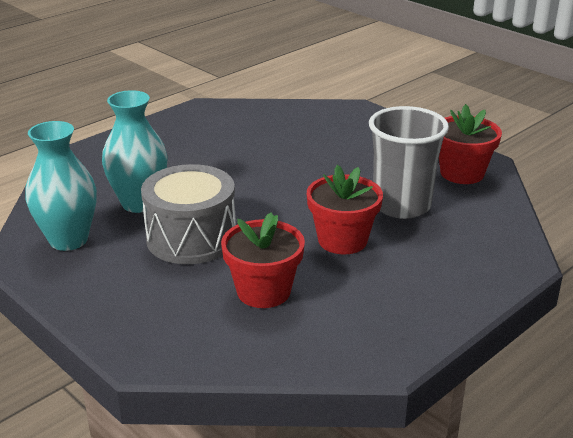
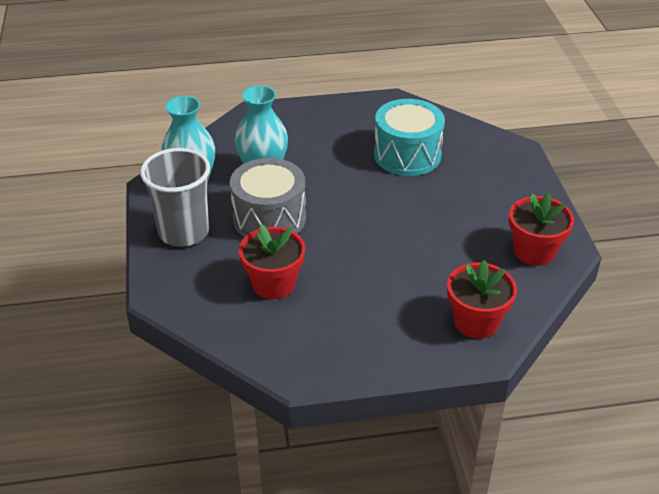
camera: 35 degrees right, 10 degrees up
red flower pot [307,165,383,254] -> red flower pot moved to [447,260,517,338]
grey cup [369,106,449,219] -> grey cup moved to [140,148,210,246]
none -> turquoise drum [374,99,445,176]

